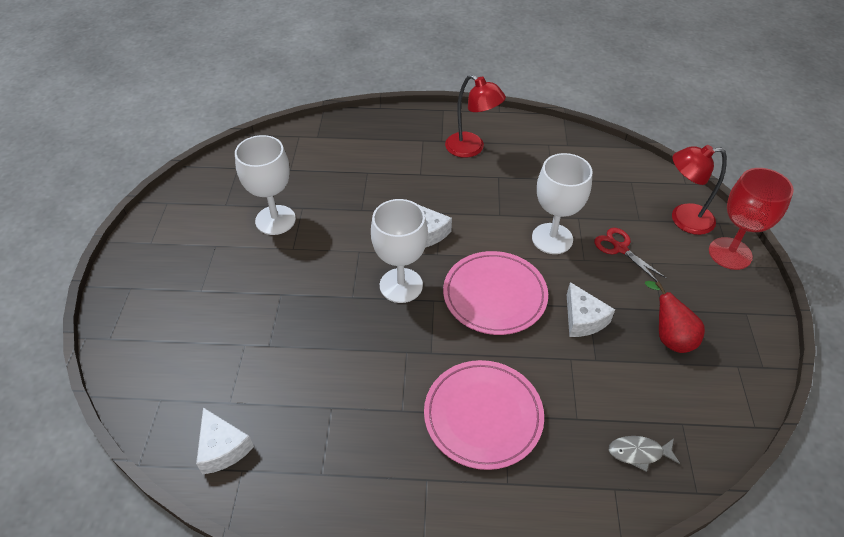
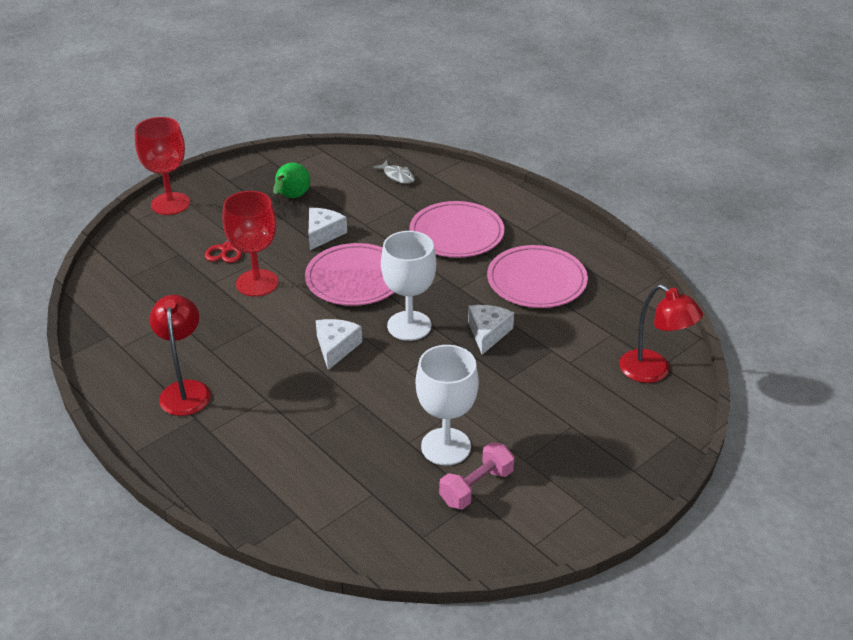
camera: 135 degrees left, 10 degrees down
white cheese [196,407,254,474] -> white cheese moved to [468,305,514,355]
white goblet [532,153,593,254] -> red goblet [222,191,278,297]
red pear [645,281,705,353] -> green pear [273,162,310,198]
red lamp [672,145,727,235] -> red lamp moved to [619,284,703,383]
none -> pink dumbbell [439,442,514,510]
none -> pink plate [487,245,588,308]

